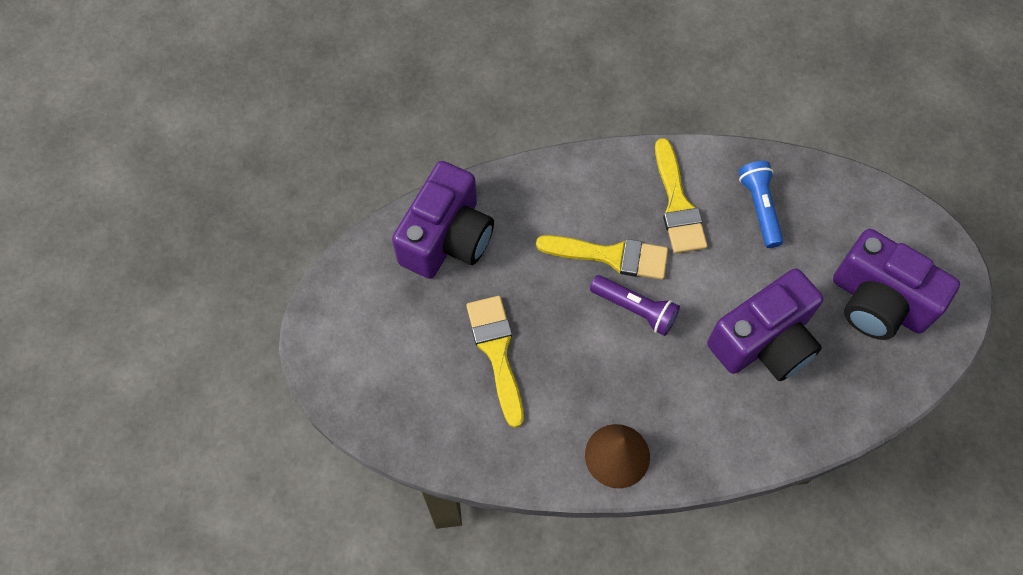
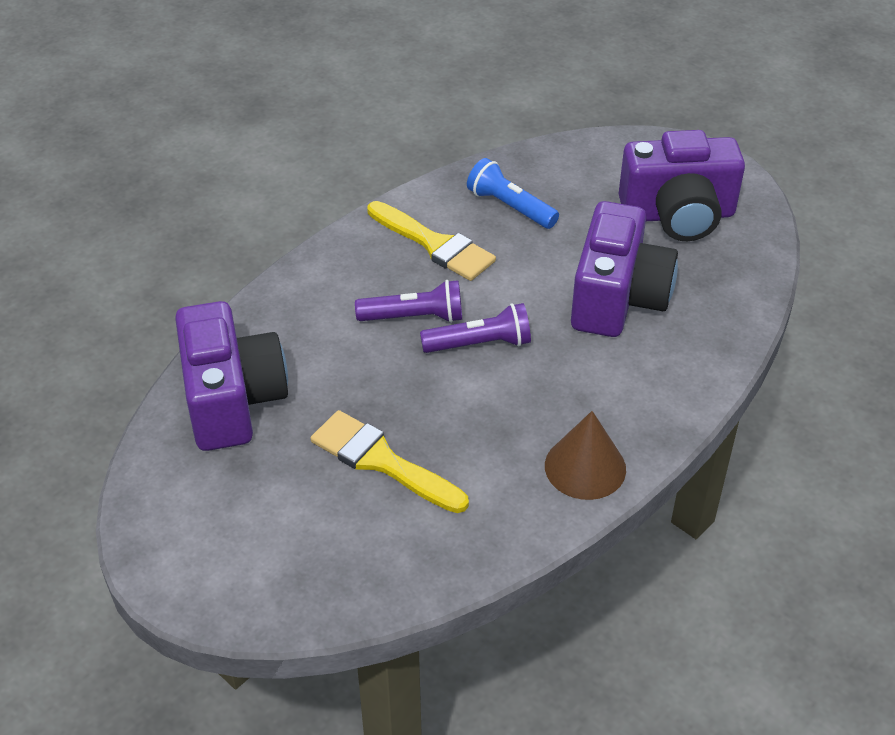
camera: 40 degrees left, 20 degrees down
yellow brush [536,235,668,280] -> purple flashlight [355,280,462,323]

